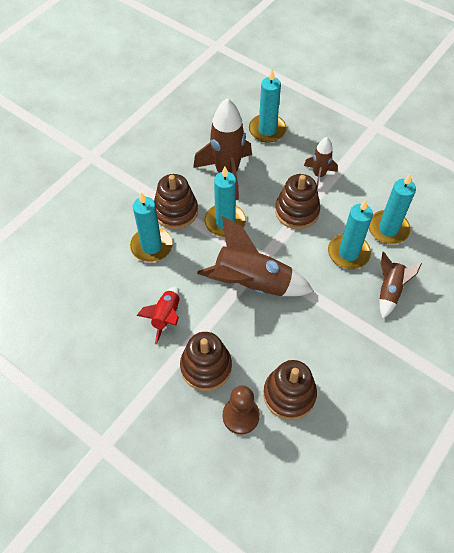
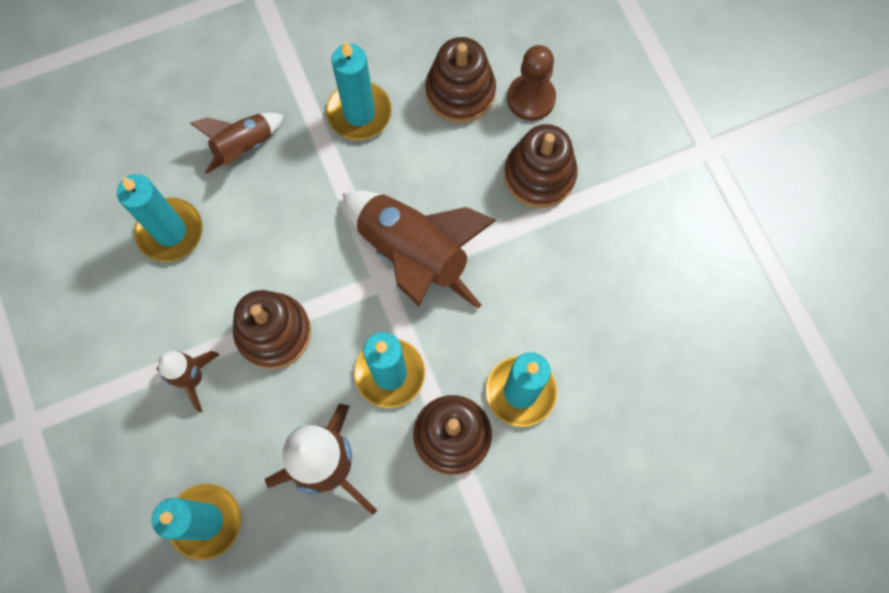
camera: 150 degrees left, 15 degrees up
red rocket [136,286,180,345] -> none
turquoise candle [328,200,373,269] -> turquoise candle moved to [326,41,392,140]

